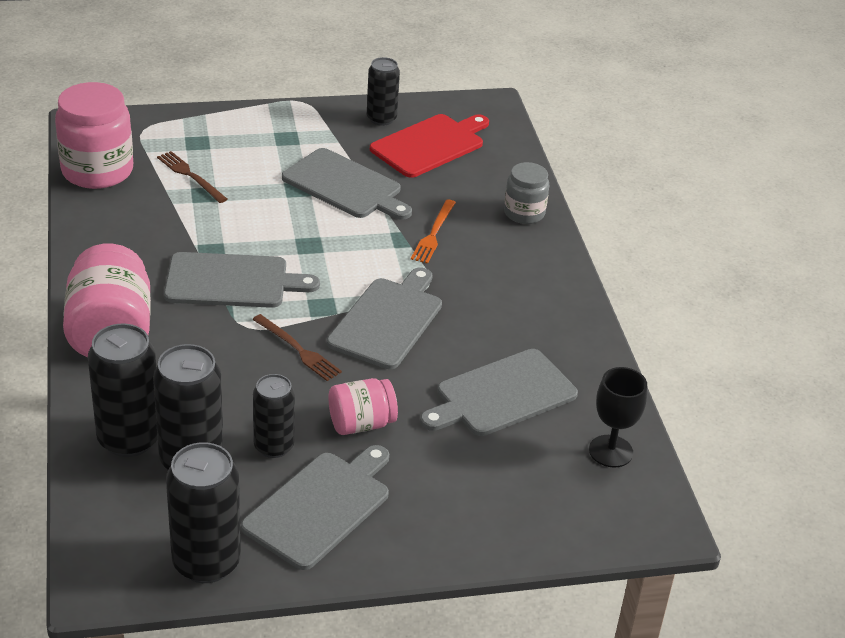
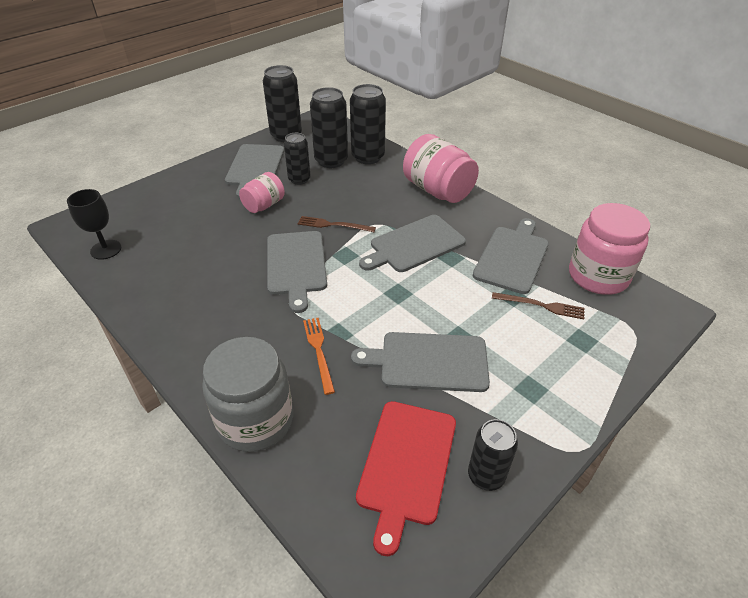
camera: 150 degrees right, 5 degrees up
grey cutting board [420,349,578,436] -> grey cutting board moved to [473,218,549,294]
grey jar [504,162,549,224] -> grey jar [202,337,293,452], size x1.72

